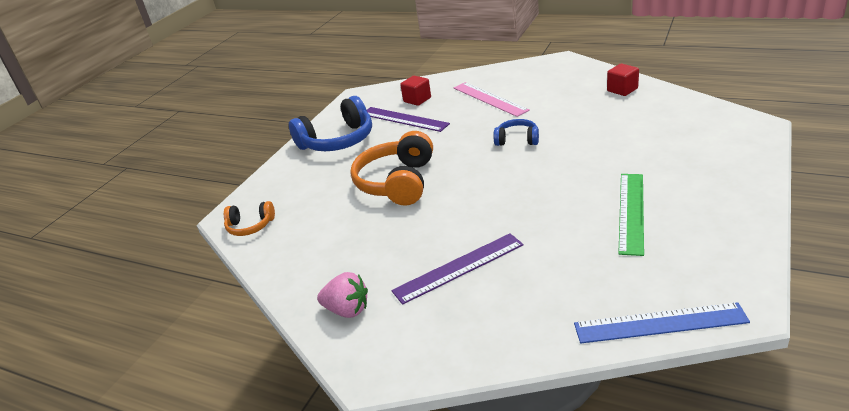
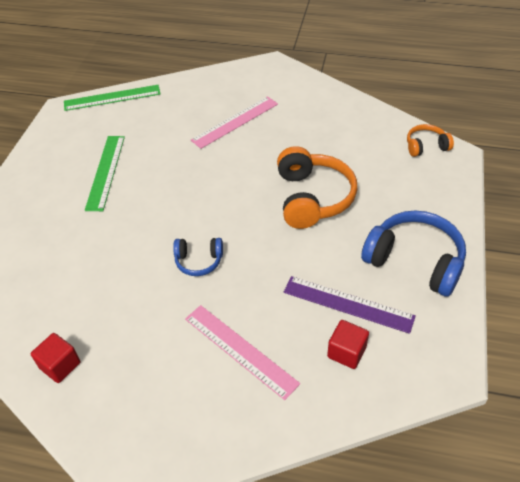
camera: 165 degrees right, 15 degrees up
blue headphones [289,96,372,151] -> blue headphones turned 75 degrees clockwise [361,210,466,297]
pink strawberry [317,272,368,318] -> none
purple ruler [391,233,524,305] -> pink ruler [191,96,278,149]
blue ruler [574,302,750,343] -> green ruler [64,85,160,111]

